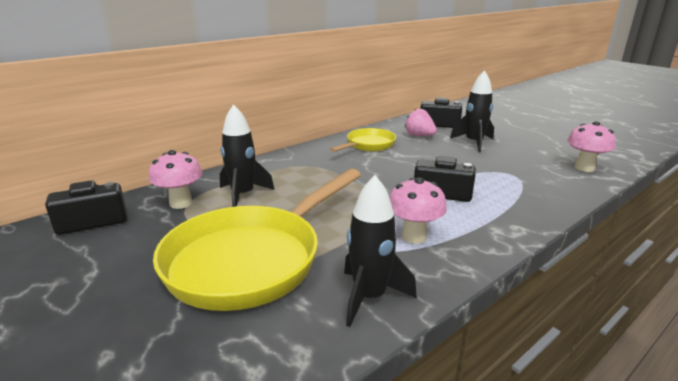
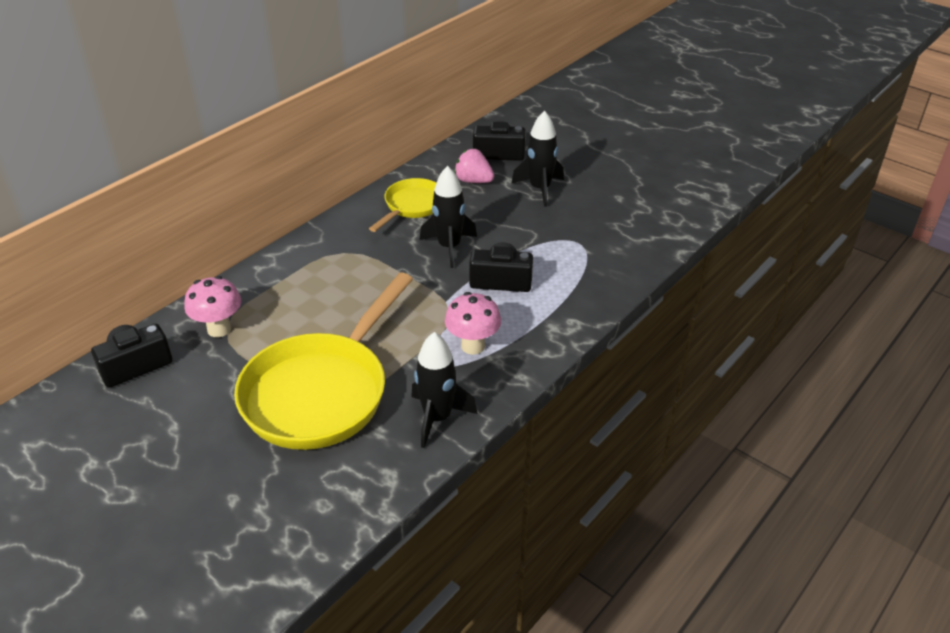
camera: 10 degrees left, 15 degrees up
black rocket [220,104,274,207] -> black rocket moved to [420,166,477,268]
pink mushroom [567,121,616,172] -> none

